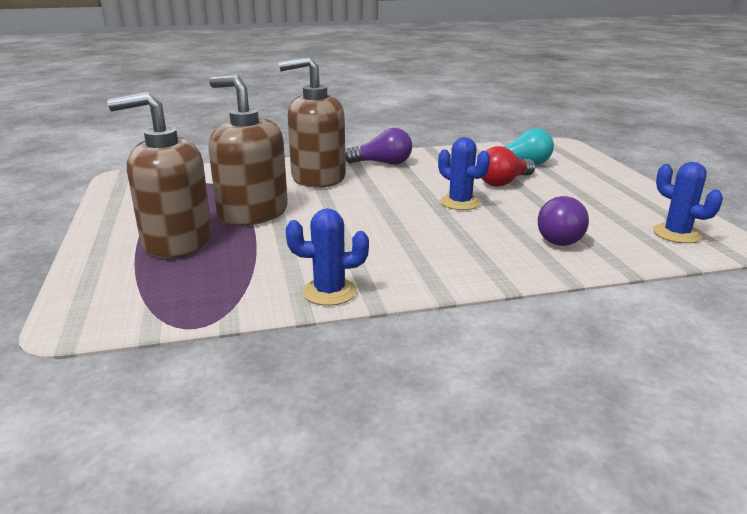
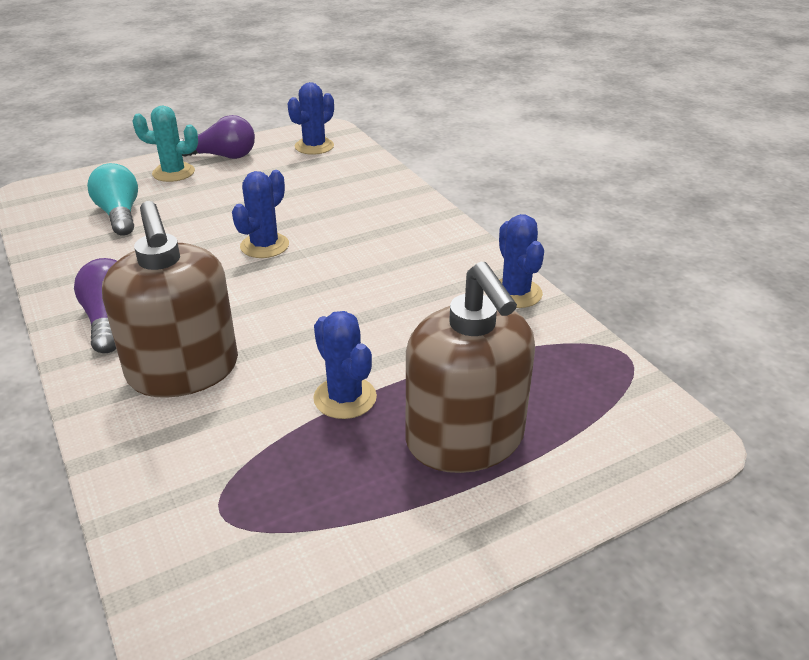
camera: 105 degrees left, 10 degrees up
brown soap dispenser [208,75,288,226] -> blue cactus [313,311,377,419]
red light bulb [482,146,536,187] -> none
purple light bulb [538,196,589,246] -> purple light bulb moved to [180,115,255,159]
none -> turquoise cactus [132,106,198,182]

